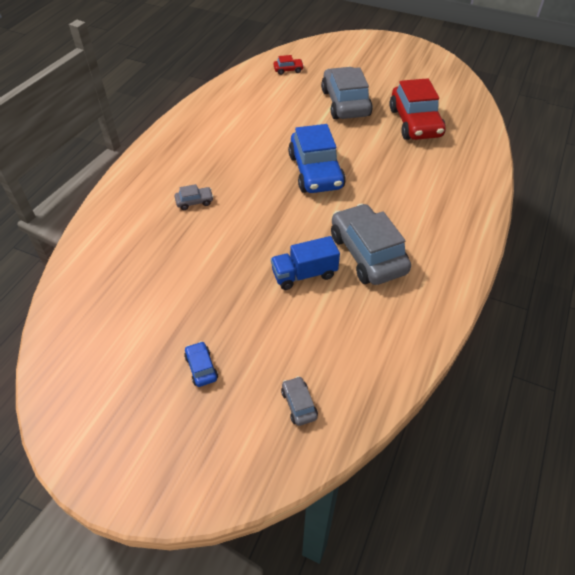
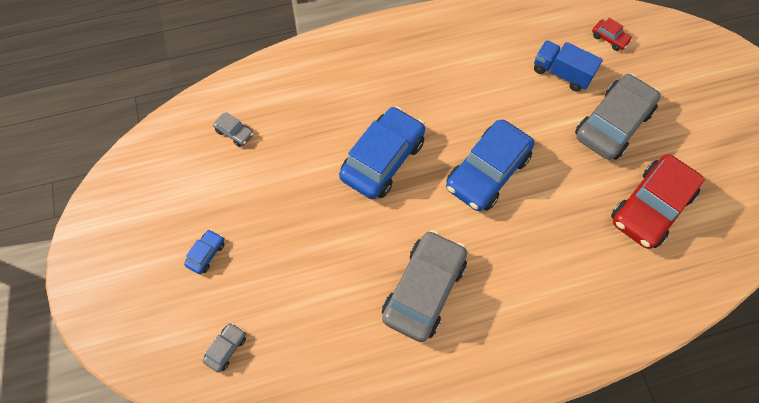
camera: 50 degrees right, 15 degrees up
grey car [175,184,214,210] -> grey car moved to [213,112,254,147]
blue truck [271,236,340,290] -> blue truck moved to [534,40,603,92]
none -> blue car [339,106,425,199]

